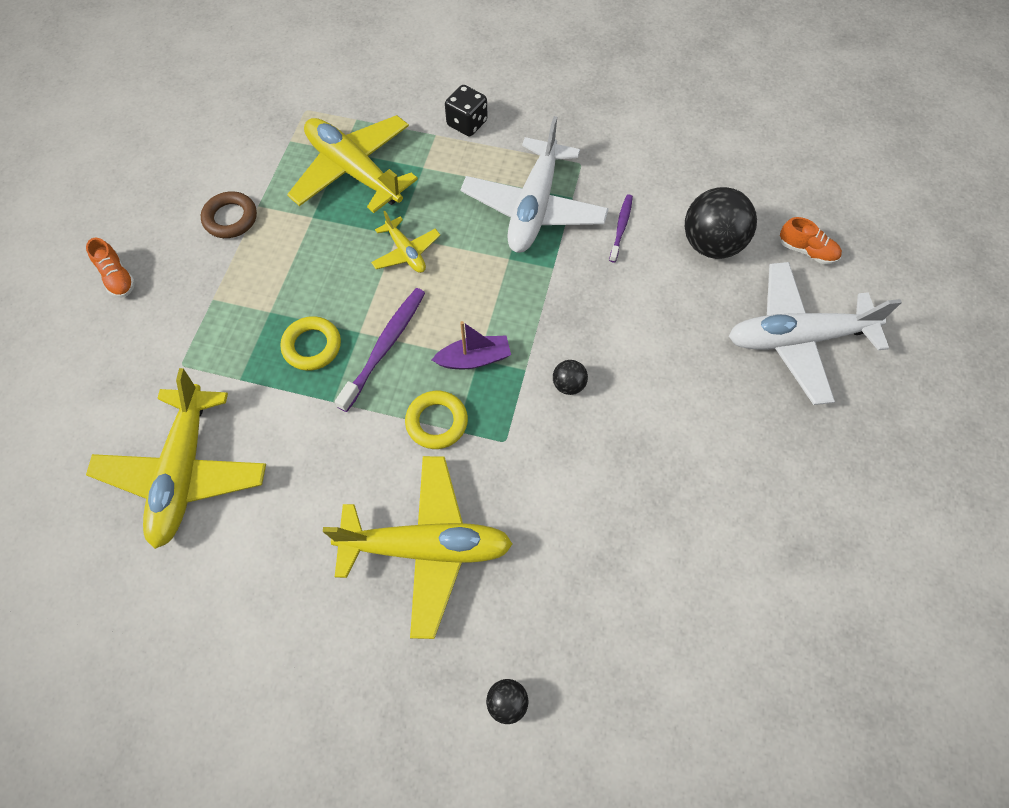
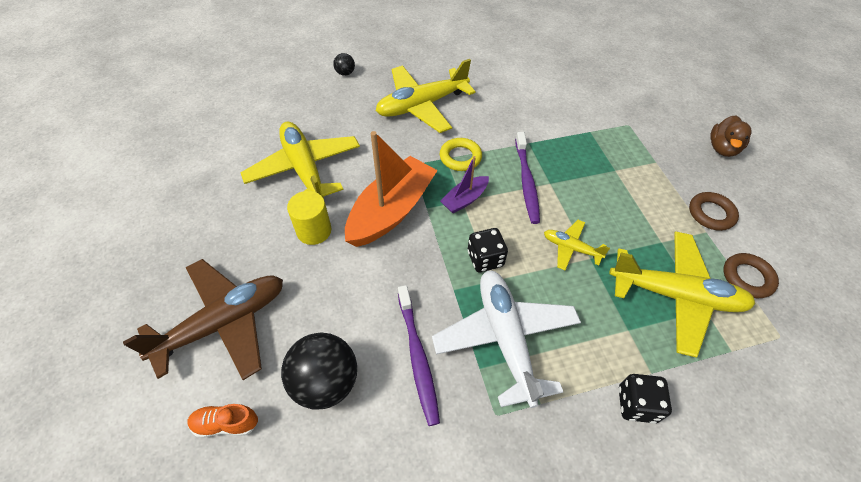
camera: 150 degrees right, 10 degrees down
orange shoe [86,238,135,298] -> brown duck [710,115,752,157]
yellow plane [86,368,266,549] -> yellow plane moved to [240,122,360,198]
yellow ring [280,316,341,371] -> none
black ball [553,360,588,395] -> orange boat [345,131,438,247]
purple toothbrush [609,194,633,262] -> purple toothbrush [398,285,440,426], size x1.68
white plane [729,262,902,405] -> brown plane [123,259,283,380]
none -> yellow cylinder [287,191,331,245]
none -> black dice [468,228,508,272]
none -> brown ring [723,253,779,298]

